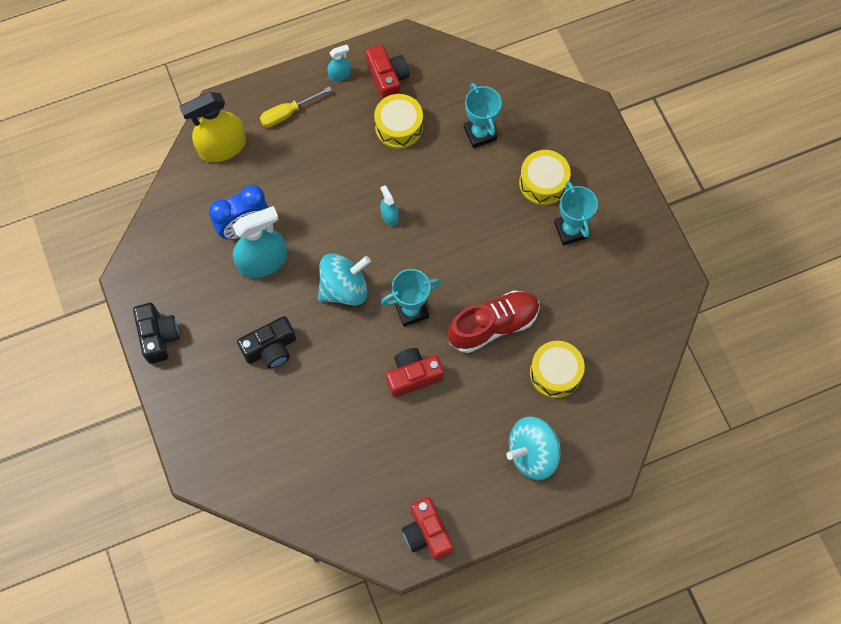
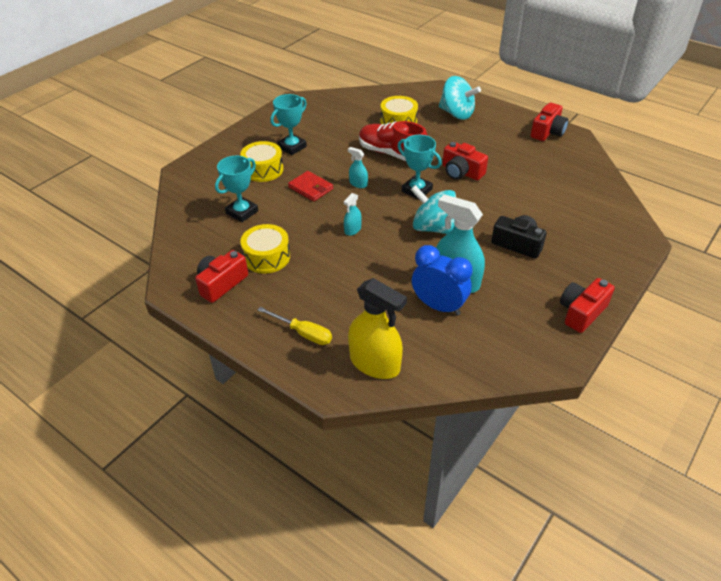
camera: 120 degrees left, 25 degrees down
black camera [133,303,180,364] -> red camera [560,278,615,333]
turquoise spray bottle [327,45,351,82] -> turquoise spray bottle moved to [348,147,368,188]
none -> red wallet [288,171,333,202]

